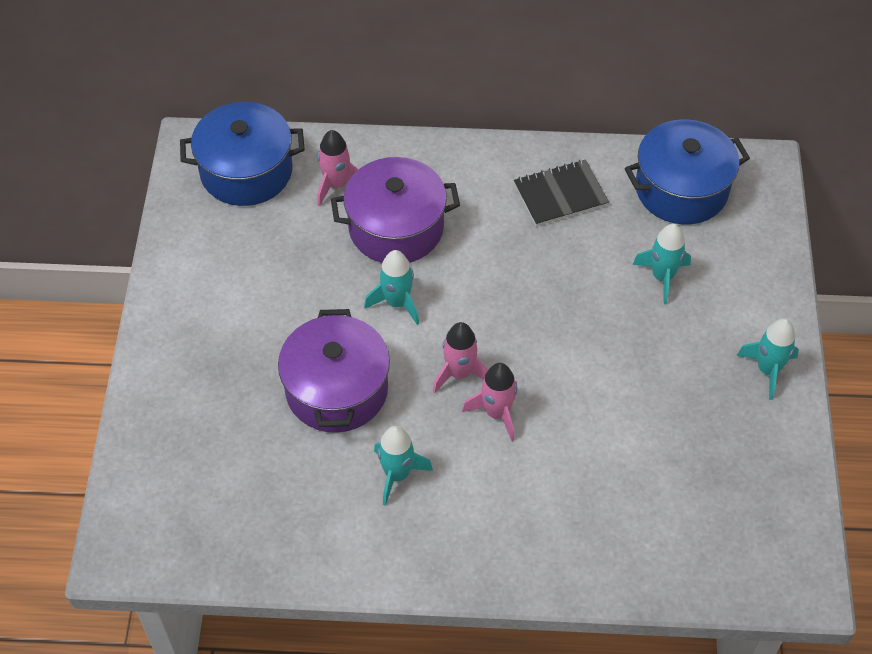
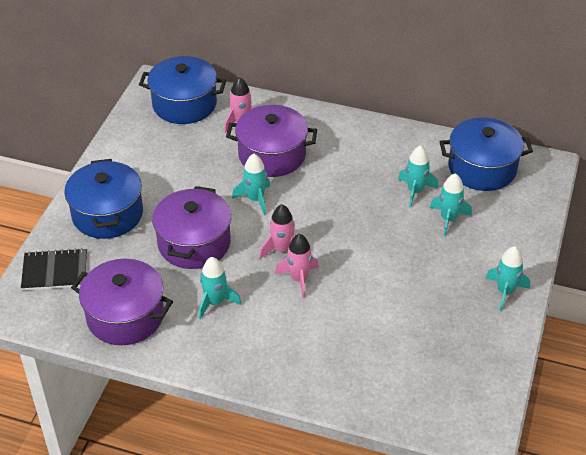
camera: 15 degrees right, 10 degrees down
black notebook [514,159,609,226] -> black notebook moved to [21,248,87,290]
none -> blue pot [64,159,143,239]
none -> purple pot [71,259,173,345]
none -> turquoise rocket [398,145,438,208]

